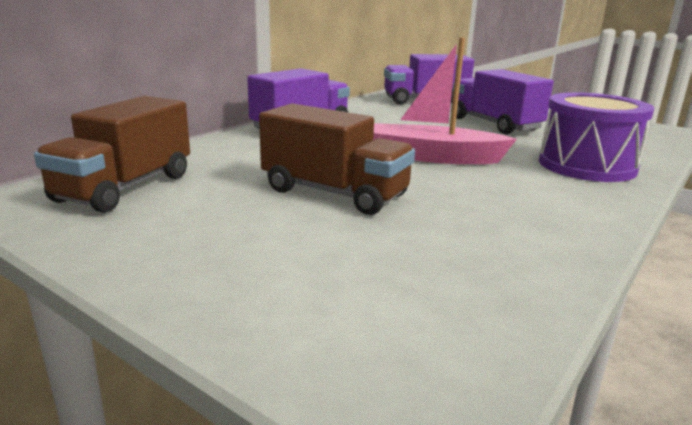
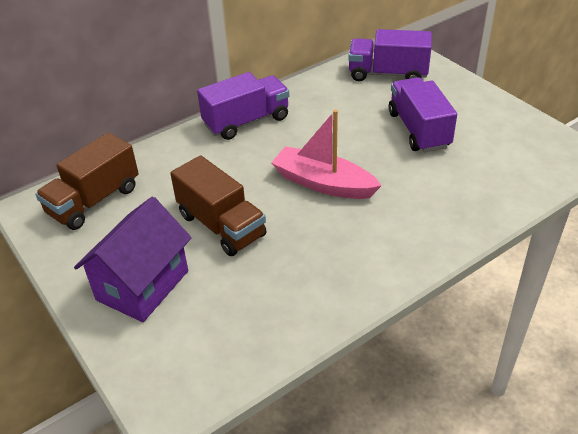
camera: 20 degrees right, 20 degrees up
purple drum [539,92,654,182] -> none
none -> purple house [74,196,192,322]

